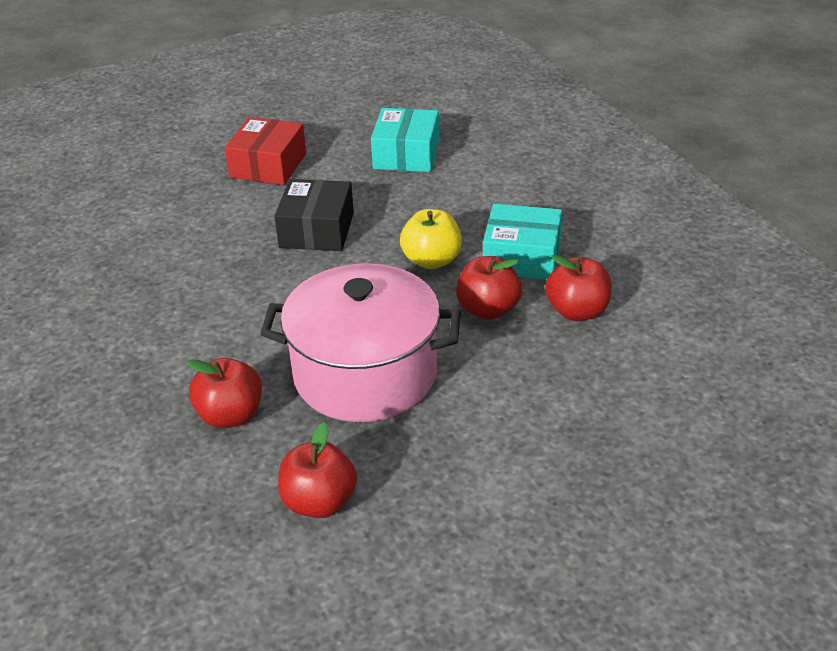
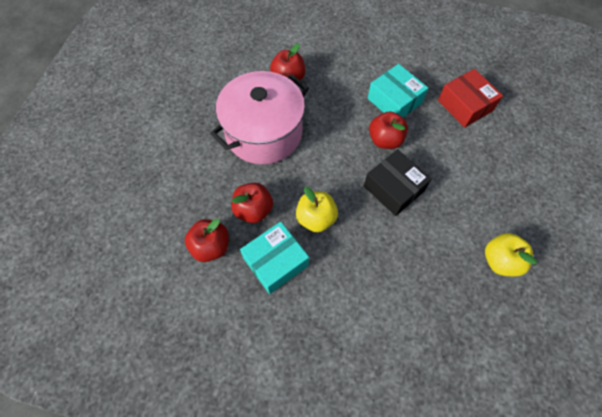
camera: 130 degrees right, 25 degrees up
red box [225,117,306,185] -> red box moved to [438,69,503,128]
red apple [278,422,357,518] -> red apple moved to [369,111,408,149]
turquoise box [371,108,439,172] -> turquoise box moved to [368,64,428,118]
none -> yellow apple [485,233,537,277]

